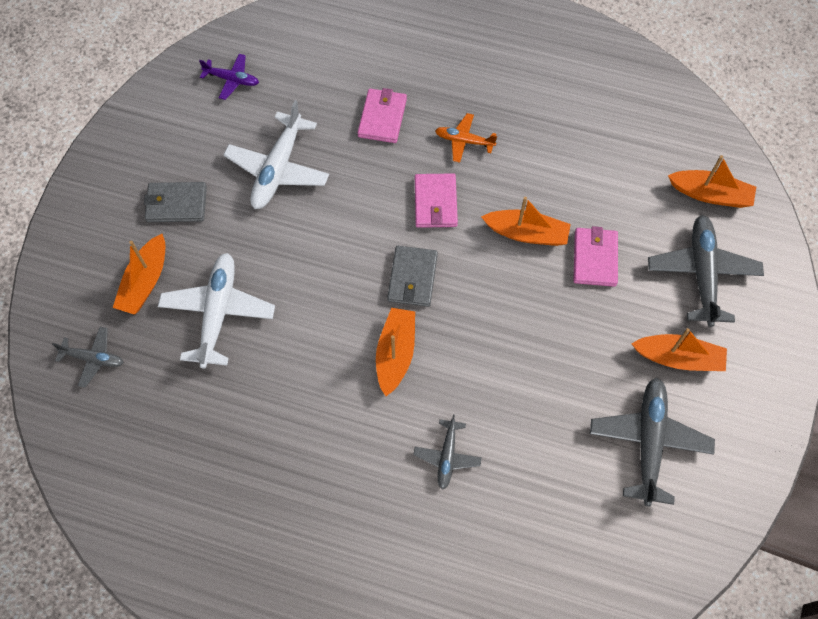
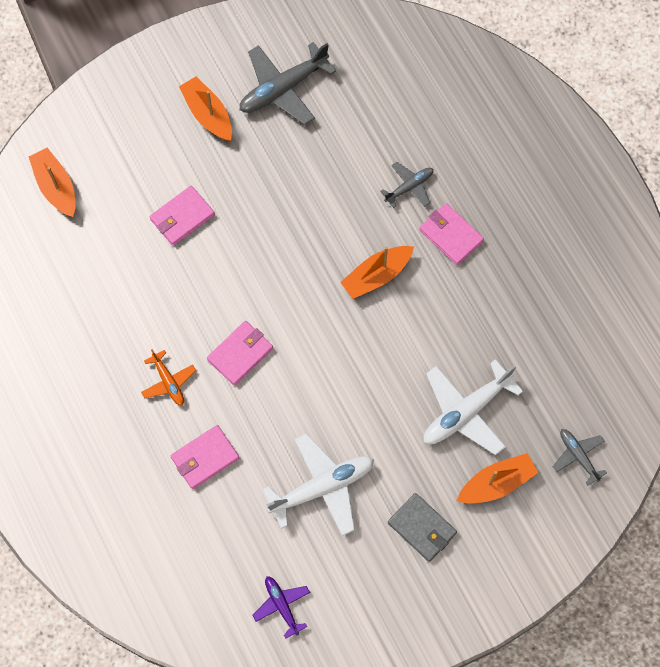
camera: 135 degrees left, 5 degrees up
grey wallet [387,246,438,307] -> none
orange boat [481,196,571,246] -> none
grey plane [648,215,764,327] -> none
none -> pink wallet [419,203,484,265]

